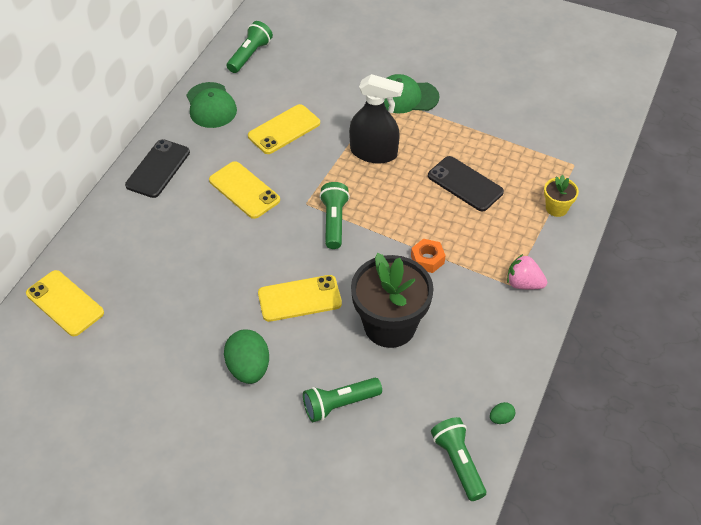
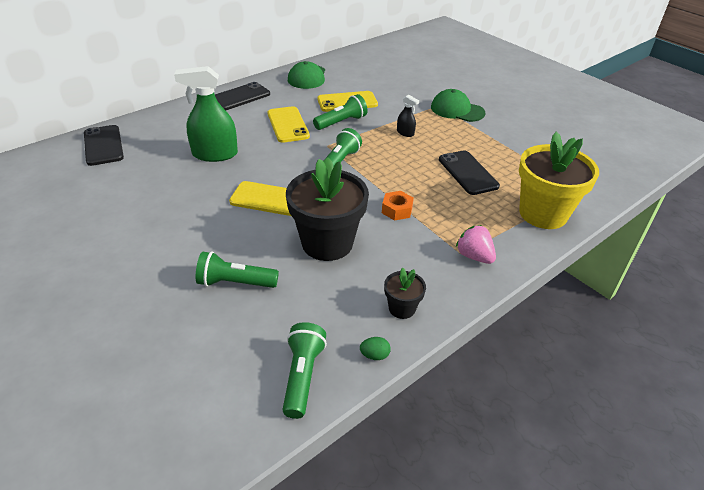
camera: 25 degrees right, 10 degrees down
yellow phone [26,270,104,336] -> black phone [84,125,124,166]
green egg [224,329,269,384] -> none
green flashlight [227,21,273,73] -> green flashlight moved to [313,94,368,130]
black spray bottle [349,74,404,164] -> black spray bottle [397,95,419,137], size x0.47
yellow flower pot [544,175,579,217] -> yellow flower pot [519,131,599,229], size x2.14
none -> green spray bottle [174,66,238,162]
none -> black flower pot [384,268,426,319]

